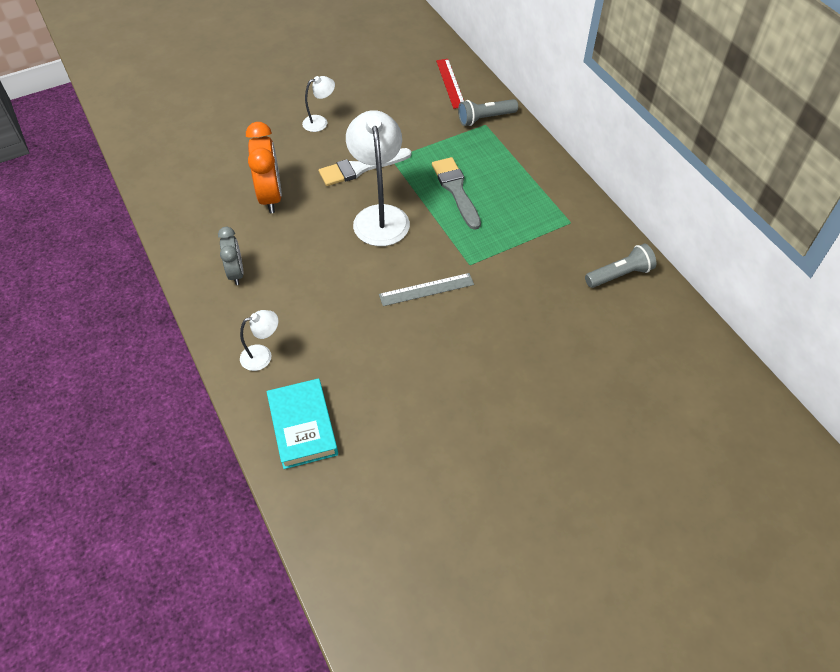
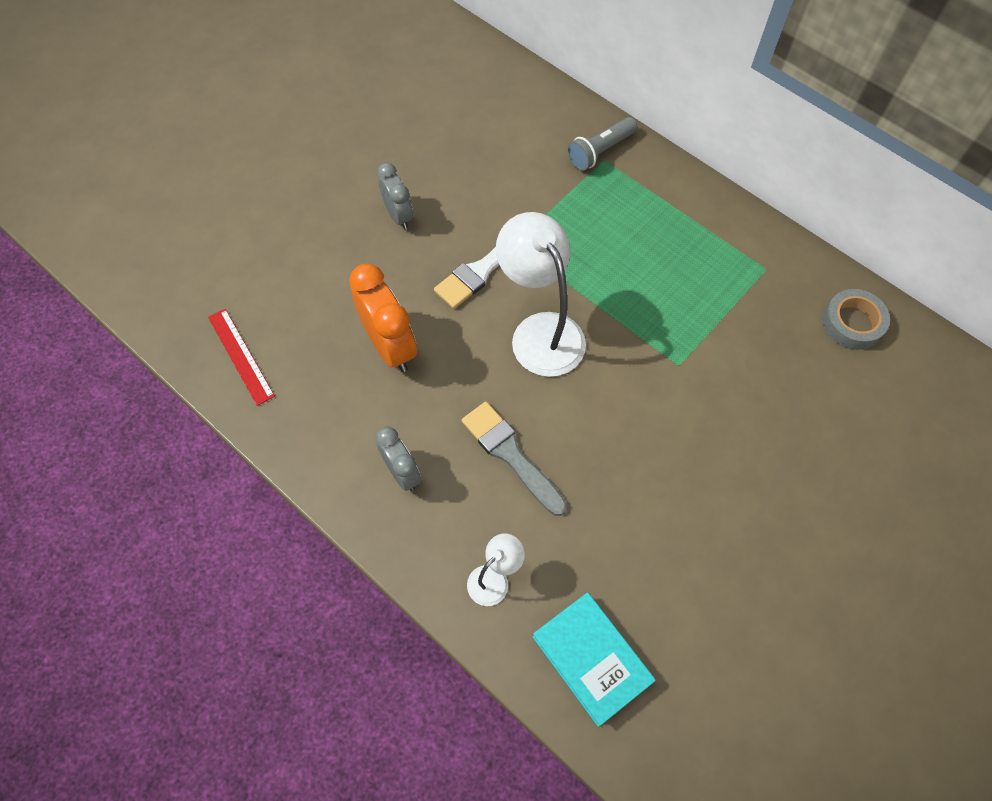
camera: 20 degrees left, 10 degrees up
white lamp [302,76,335,132] -> grey clock [377,163,413,229]
grey ruler [379,273,474,306] -> none
grey brush [432,157,481,230] -> grey brush moved to [461,401,567,516]
red ruler [436,59,464,109] -> red ruler moved to [208,309,275,406]
grey flashlight [585,244,656,288] -> grey tape [822,289,890,350]

